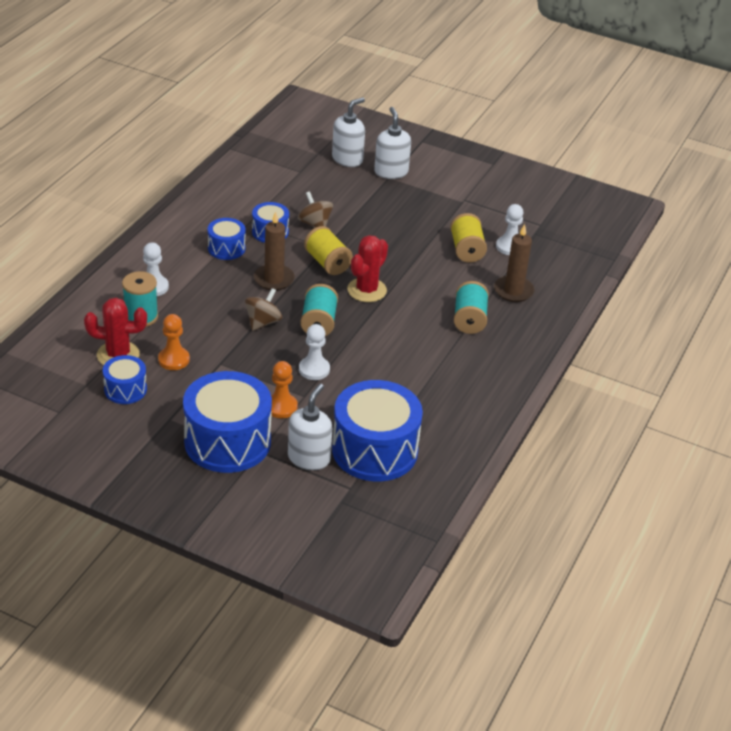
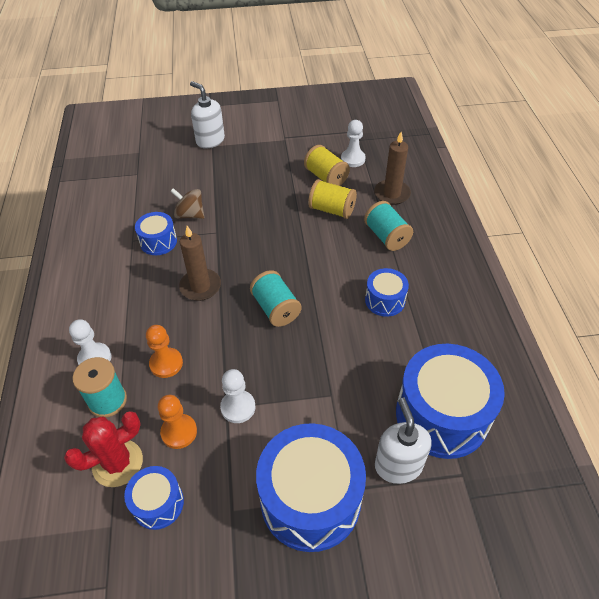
camera: 30 degrees left, 10 degrees up
blue drum [208,218,246,260] -> blue drum moved to [365,268,409,317]
brown spinning top [245,288,282,331] -> none
orange pawn [271,361,298,418] -> orange pawn moved to [146,325,183,378]
white pawn [299,324,330,380] -> white pawn moved to [220,369,256,423]
yellow spool [304,226,353,275] -> yellow spool moved to [308,179,357,219]
white soap dispenser [332,97,365,167] -> none
red cactus [347,235,388,302] -> none

